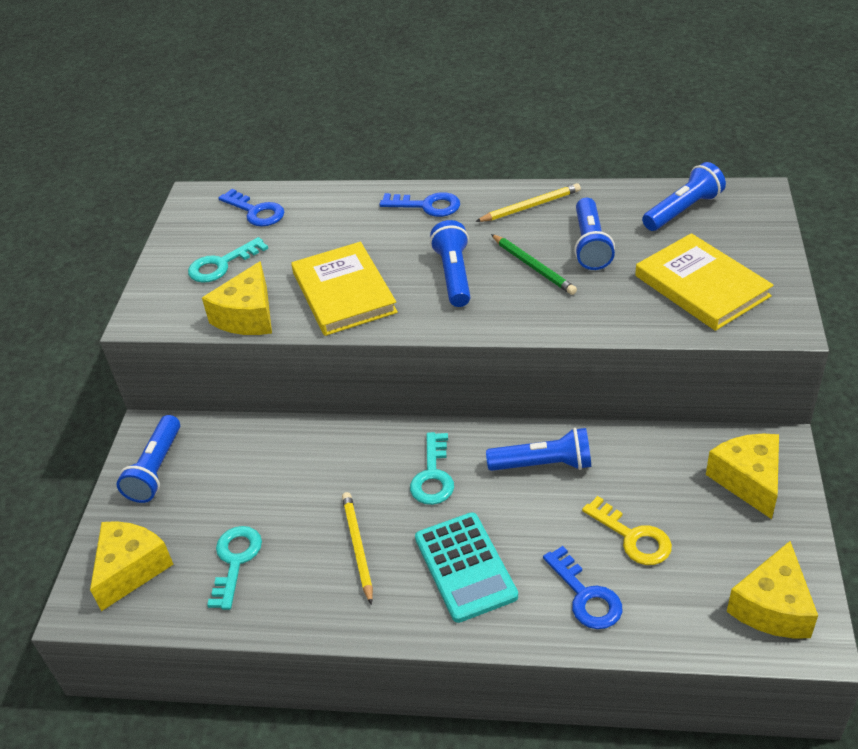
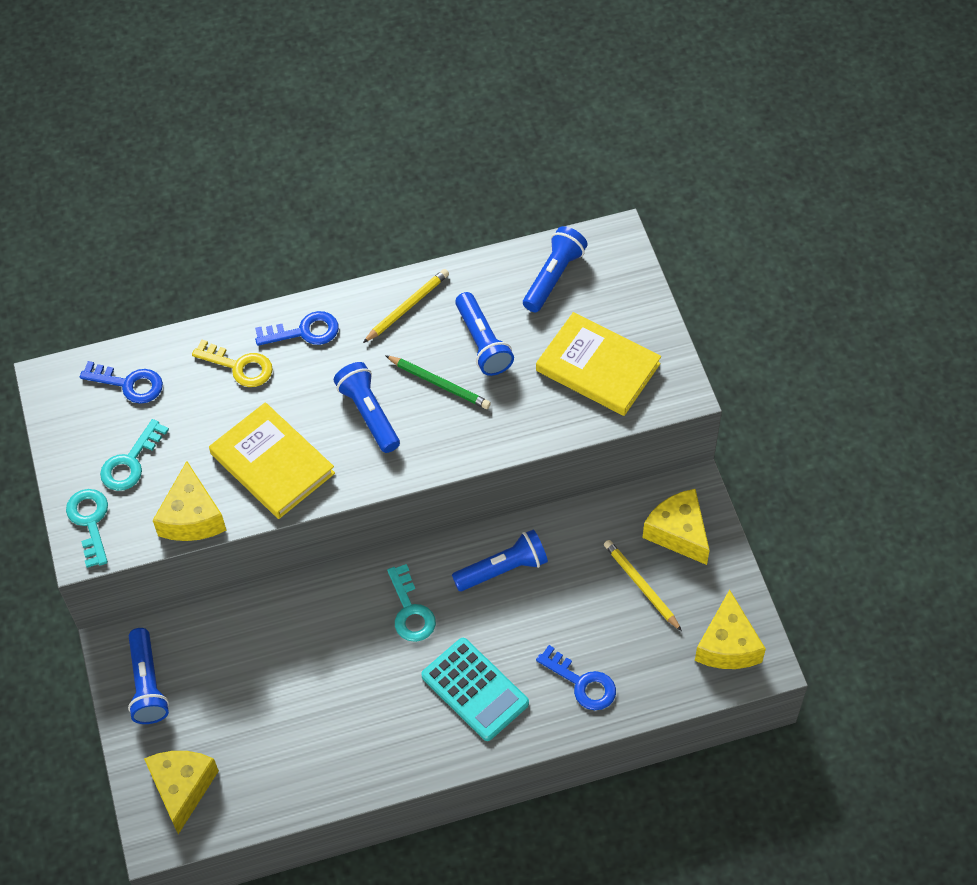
camera: 25 degrees left, 15 degrees up
turquoise key [207,526,262,610] -> turquoise key moved to [66,489,108,568]
yellow pencil [342,492,373,605] -> yellow pencil moved to [604,540,682,631]
yellow key [582,496,672,565] -> yellow key moved to [192,340,273,387]

